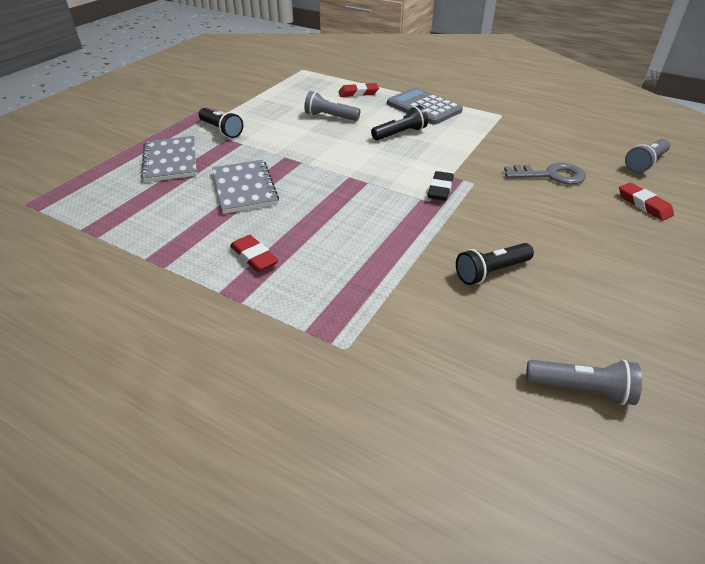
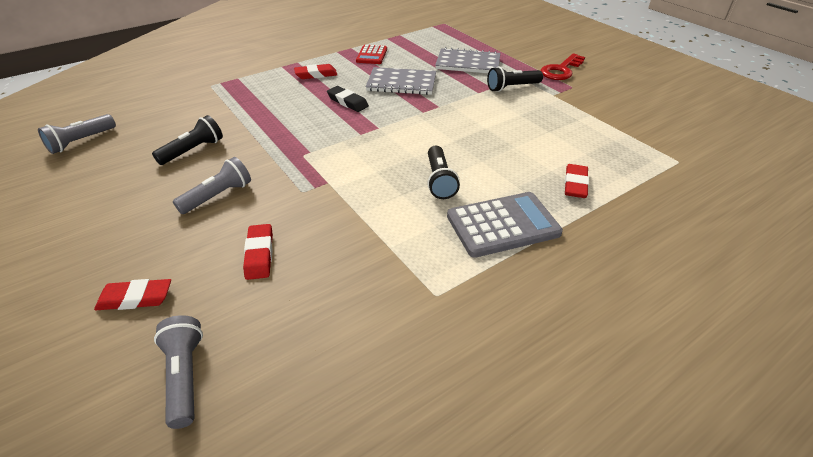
camera: 115 degrees right, 0 degrees up
grey flashlight [304,91,360,121] -> grey flashlight moved to [173,157,251,214]
black eraser [427,171,454,201] -> black eraser moved to [327,86,369,112]
black flashlight [456,243,534,285] -> black flashlight turned 45 degrees clockwise [152,115,223,165]
grey key [504,163,586,184] -> red eraser [243,224,273,280]
none -> red calculator [356,45,387,64]
none -> red key [541,53,585,80]

